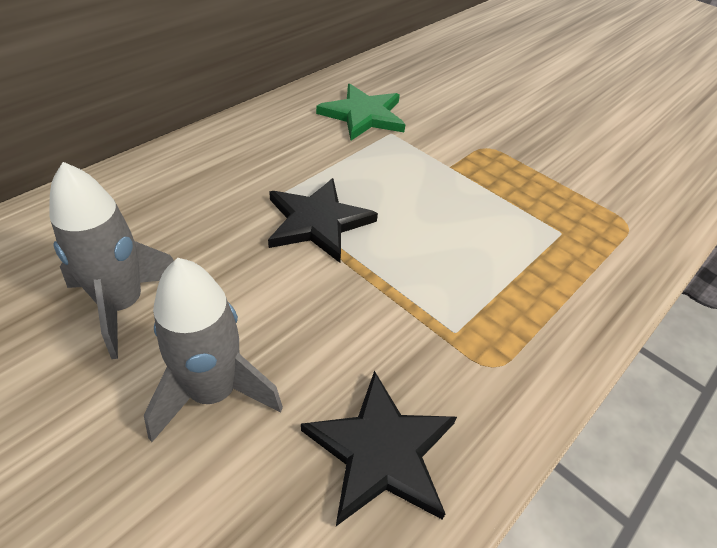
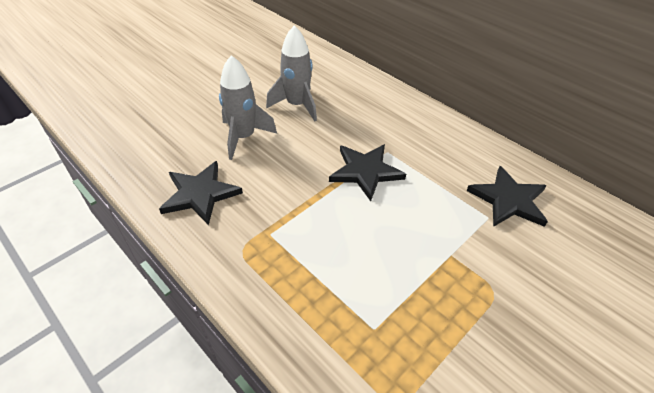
camera: 95 degrees right, 0 degrees up
green star [316,84,406,140] -> black star [467,166,548,227]

